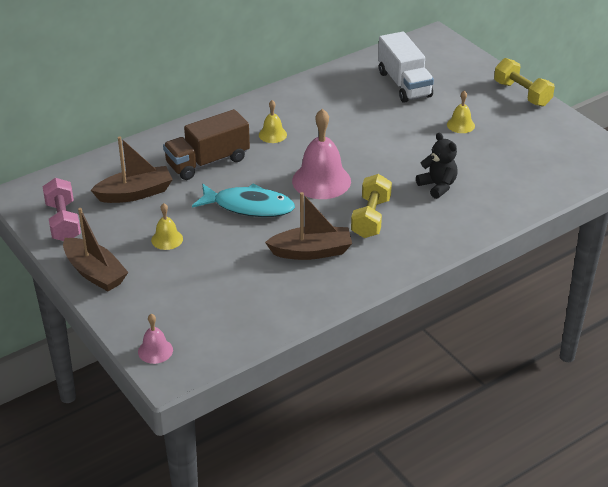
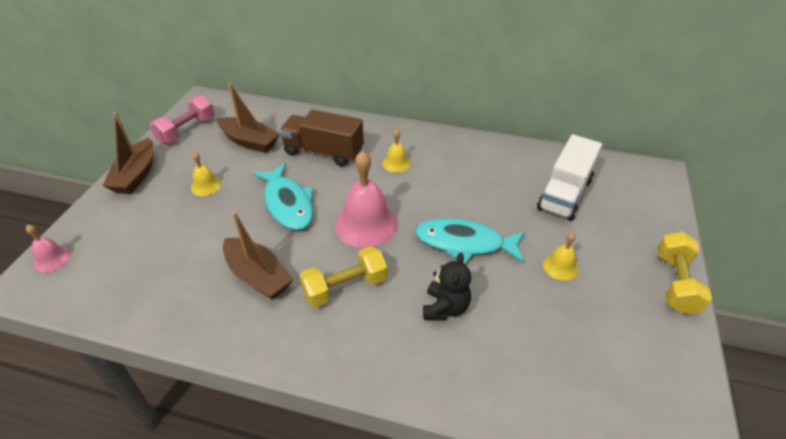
camera: 50 degrees right, 5 degrees up
none -> turquoise fish [415,218,525,264]

